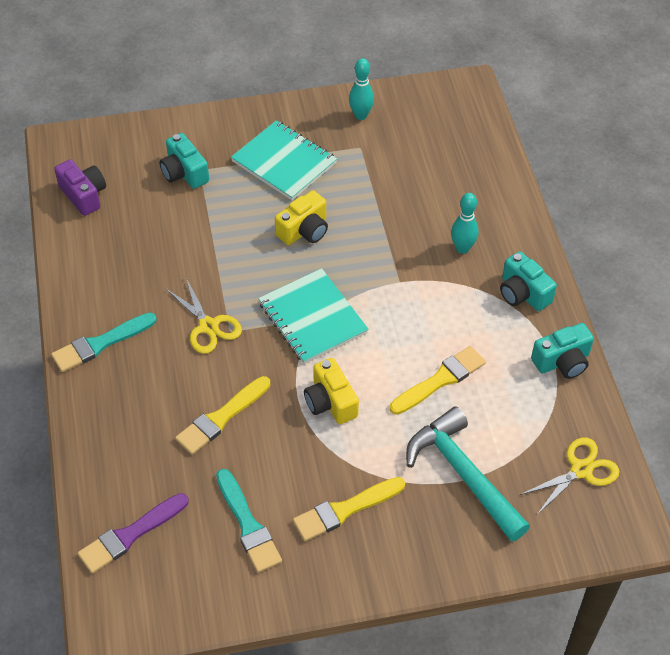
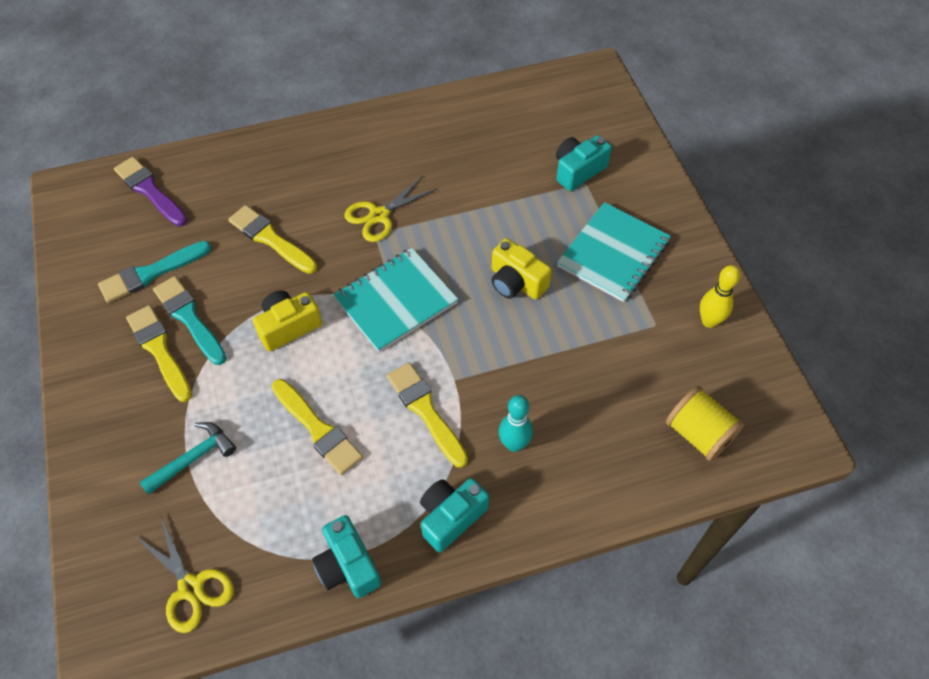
camera: 85 degrees right, 5 degrees up
turquoise brush [51,313,157,372] -> turquoise brush moved to [153,276,226,365]
purple camera [54,159,106,216] -> none
turquoise bowling pin [349,58,374,120] -> yellow bowling pin [700,265,740,328]
turquoise hammer [406,407,530,542] -> turquoise hammer [139,422,236,495], size x0.57
none -> yellow brush [387,362,468,468]
none -> yellow spool [666,386,744,461]

